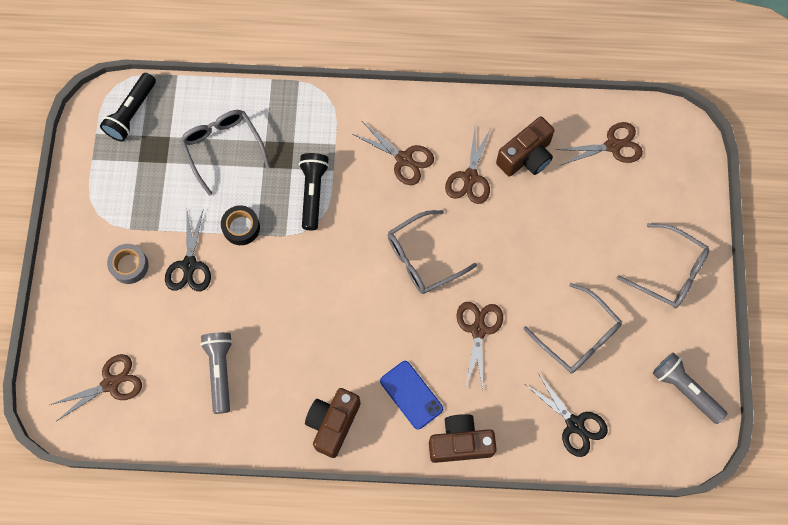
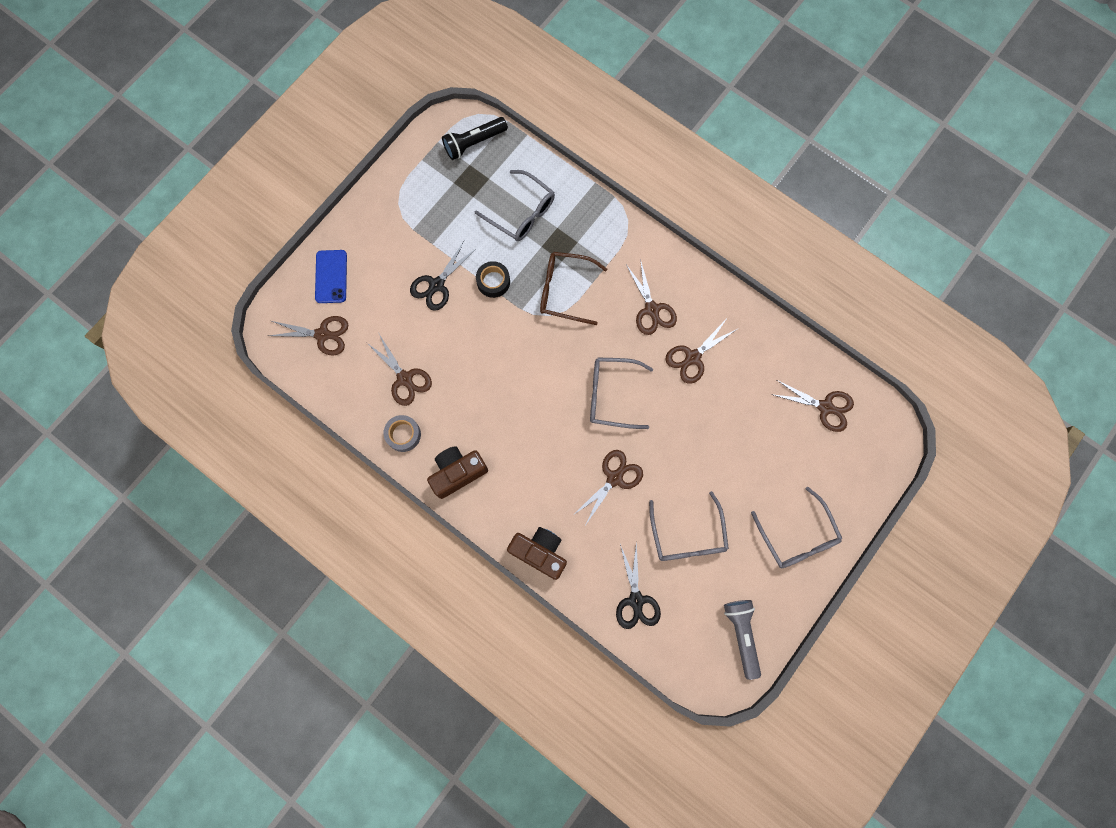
camera: 35 degrees right, 5 degrees up
grey tape [107,244,149,284] -> grey tape moved to [384,415,421,452]
grey glasses [180,110,270,196] -> grey glasses turned 120 degrees clockwise [475,170,555,241]
grey flashlight [200,332,233,414] -> brown scissors [367,334,432,406]
black flashlight [299,153,329,230] -> brown glasses [540,252,607,325]
blue phone [380,361,443,430] -> blue phone moved to [315,250,347,303]
brown camera [496,117,555,176] -> none

